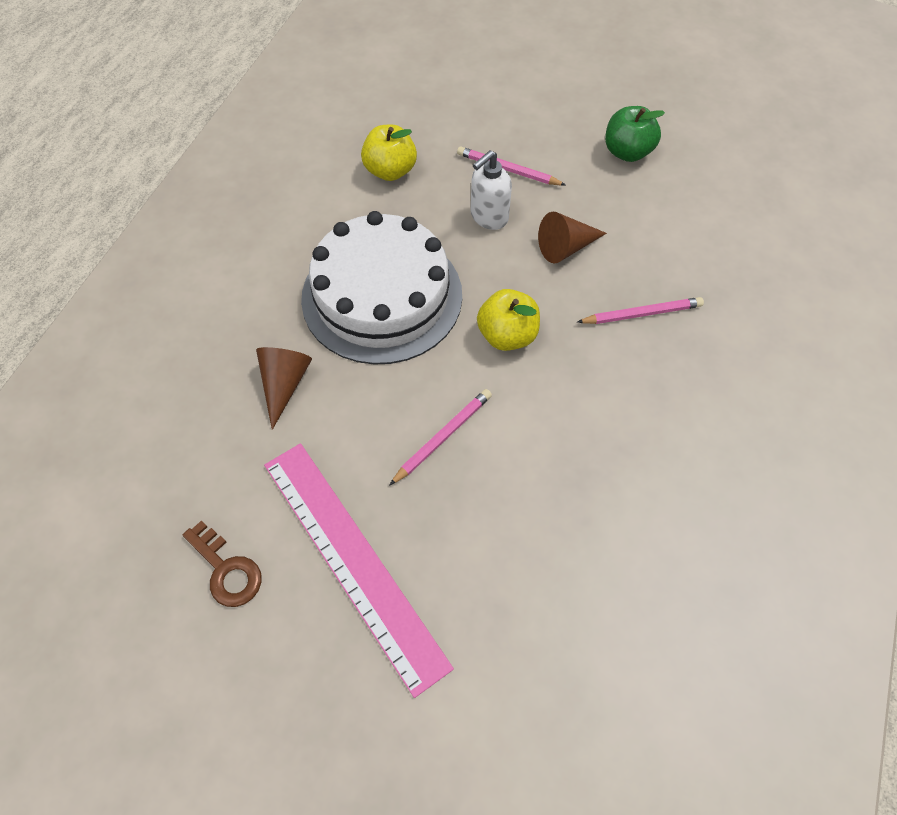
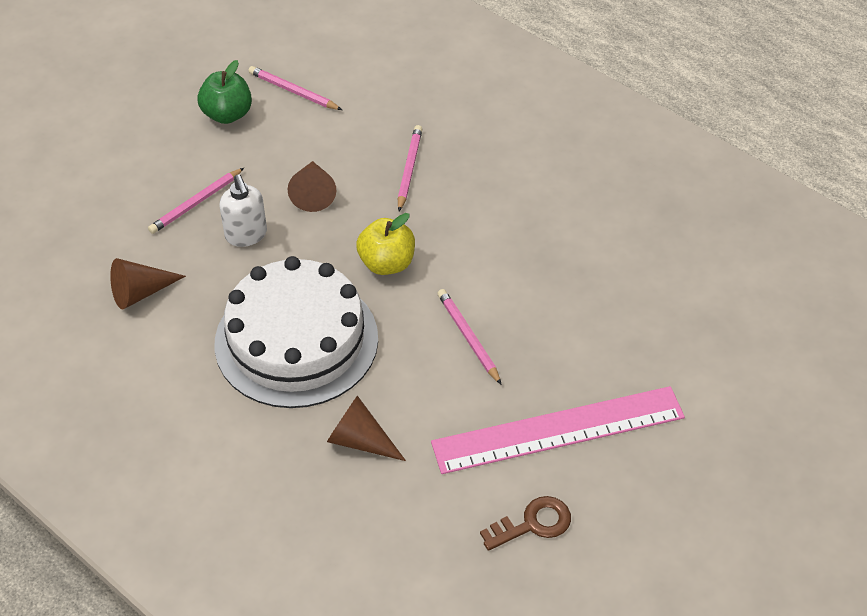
camera: 70 degrees left, 10 degrees down
yellow apple [361,124,417,181] -> brown cone [110,258,186,309]
none -> pink pencil [248,66,342,110]

